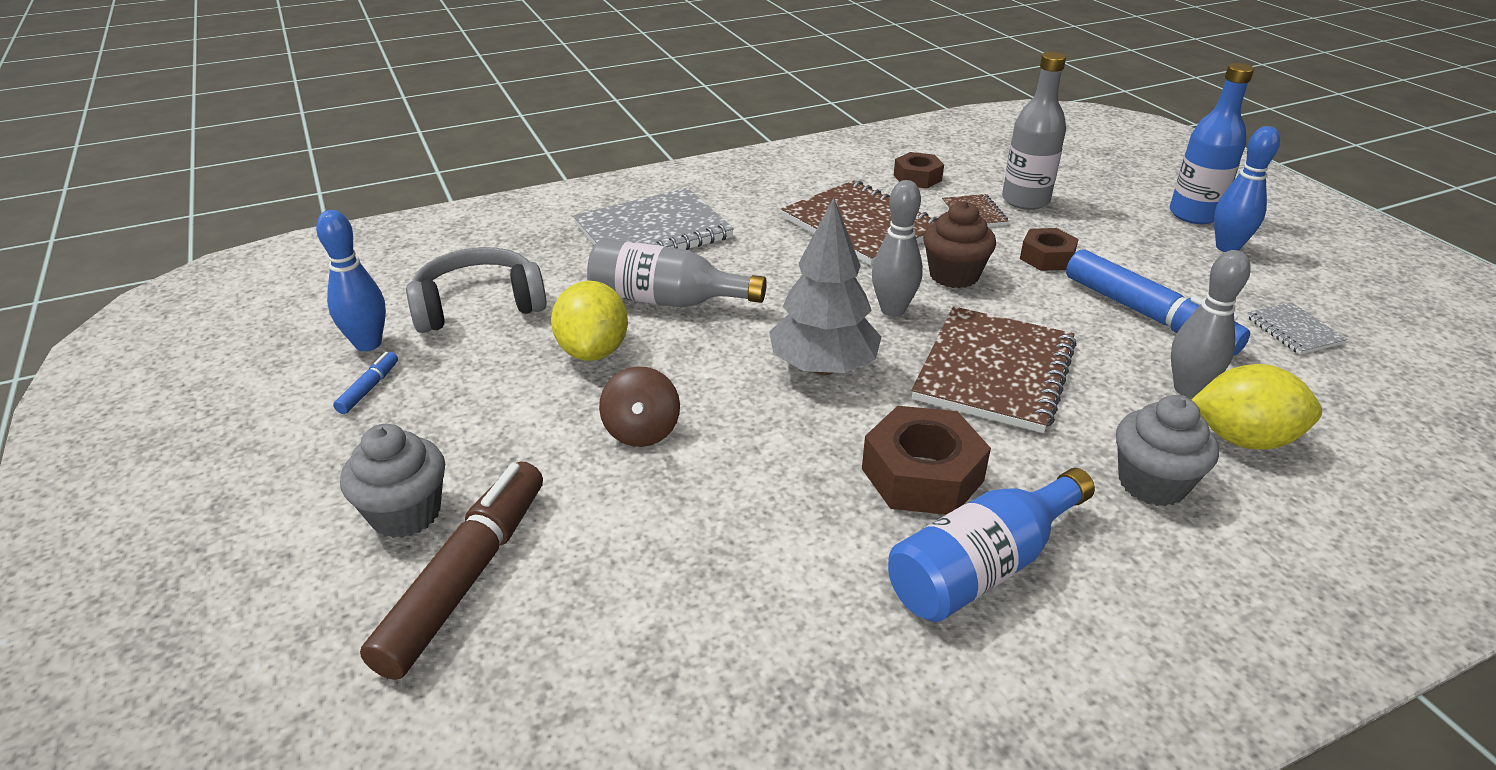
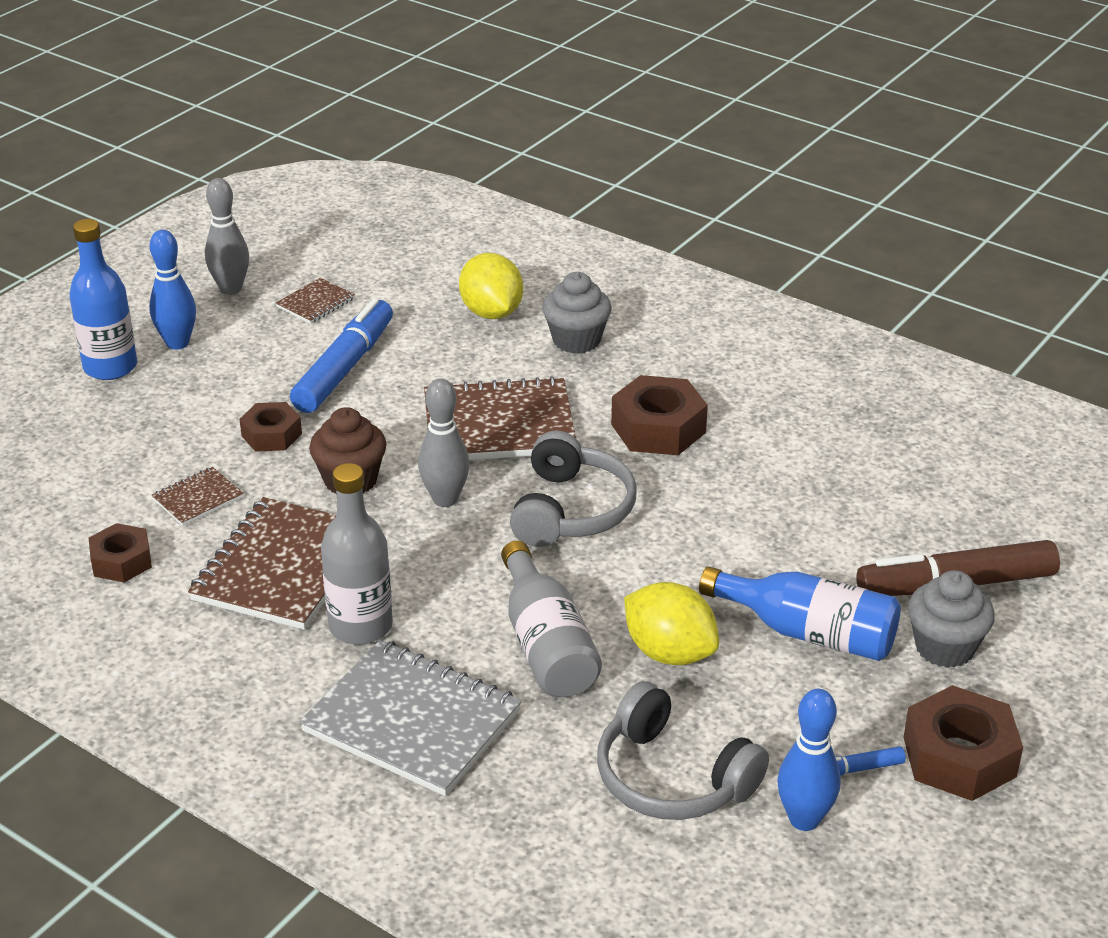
camera: 120 degrees left, 0 degrees up
yellow lemon [551,281,628,361] -> yellow lemon turned 75 degrees clockwise [624,582,719,665]
brown spinning top [599,366,680,447] -> none
grey tree [769,198,881,376] -> grey headphones [510,431,637,547]
blue bottle [888,468,1095,622] -> blue bottle moved to [699,566,901,661]
grey bottle [1002,52,1066,210] -> grey bottle moved to [321,463,393,645]
grey bowling pin [1171,250,1250,398] -> grey bowling pin moved to [205,178,249,295]
grey notebook [1246,302,1347,355] -> brown notebook [276,278,355,324]
none -> brown nut [903,685,1023,801]

